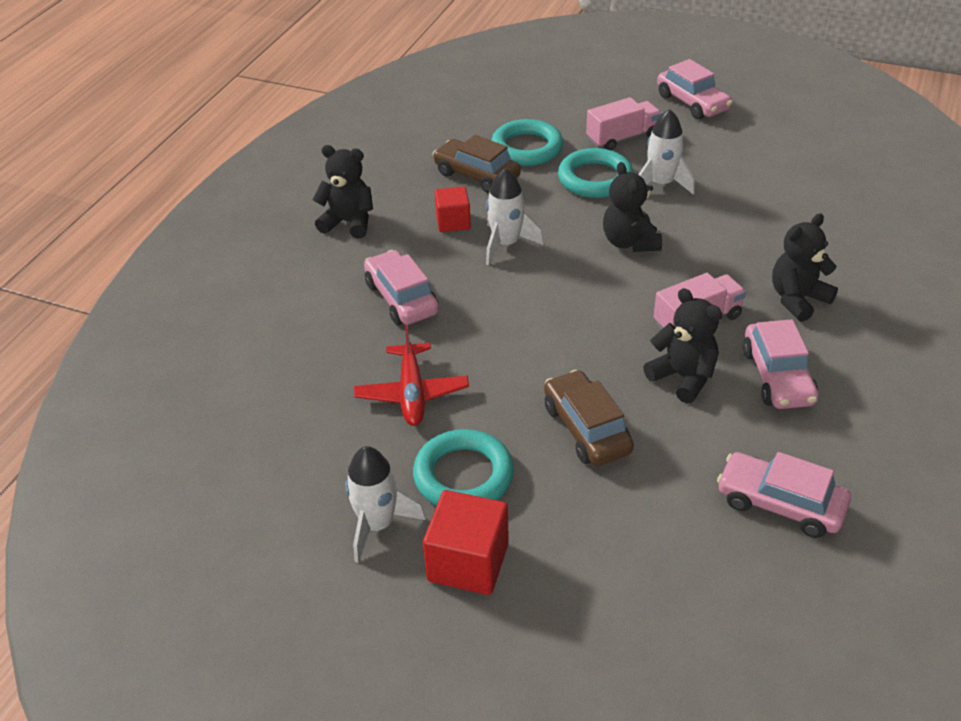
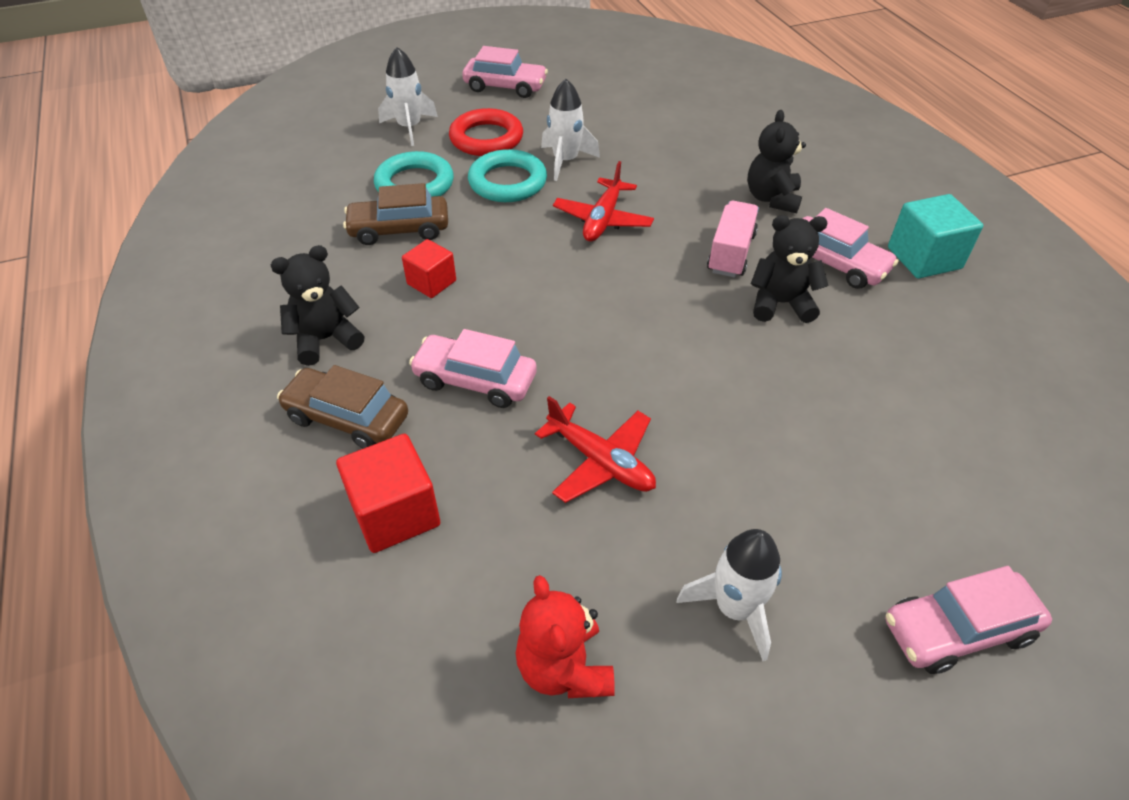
camera: 45 degrees left, 5 degrees up
turquoise ring [413,429,514,506] -> none
red cube [423,490,509,595] -> red cube moved to [336,434,440,553]
white rocket [486,168,543,265] -> white rocket moved to [378,47,438,146]
brown car [544,370,634,466] -> brown car moved to [277,365,408,449]
pink truck [586,97,662,150] -> red ring [449,108,523,156]
black teddy bear [603,162,662,252] -> red plane [553,161,654,242]
pink car [717,452,851,538] -> pink car moved to [885,566,1052,674]
none -> red teddy bear [516,575,615,698]
none -> turquoise cube [888,194,983,278]

